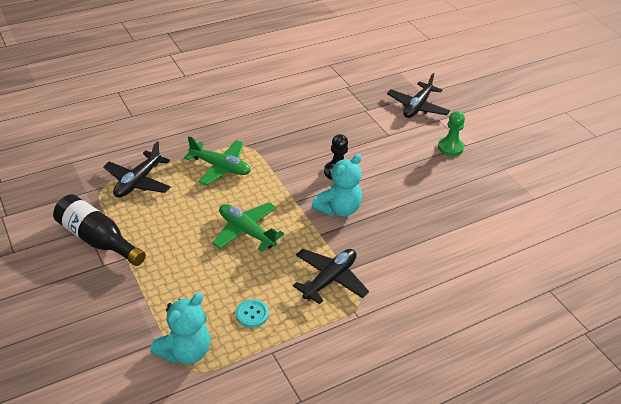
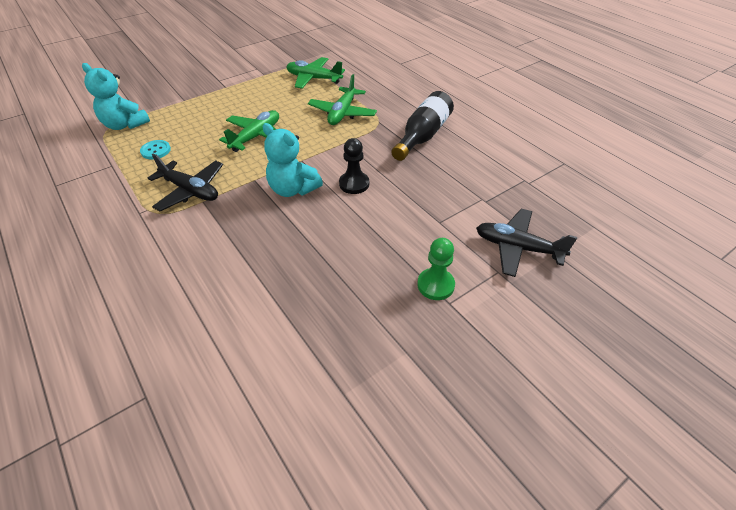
camera: 85 degrees right, 5 degrees up
black bottle [53,194,146,266] -> black bottle moved to [391,91,454,161]
black plane [103,141,171,198] -> green plane [286,57,345,89]

